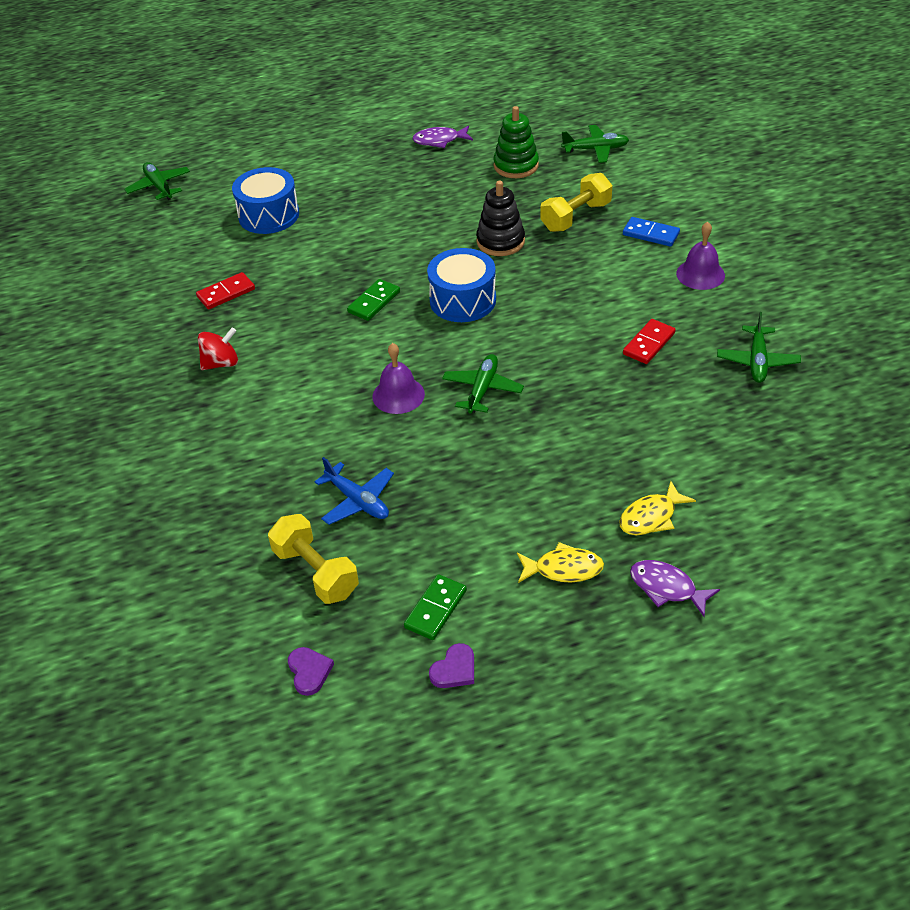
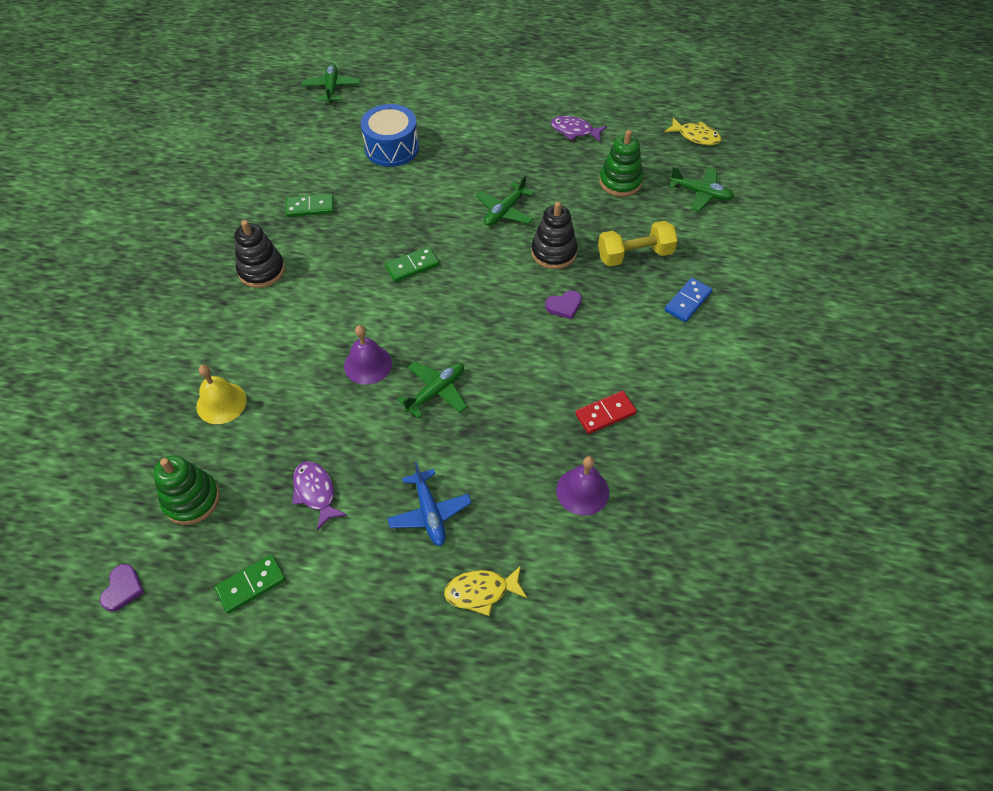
camera: 25 degrees right, 10 degrees up
red domino [196,272,255,310] -> green domino [286,194,334,217]
red spinning top [198,327,238,370] -> black stacking toy [235,220,285,288]
yellow dumbbell [268,514,359,604] -> green stacking toy [153,455,220,525]
blue plane [315,457,394,525] -> blue plane moved to [387,462,471,546]
blue drum [427,248,496,322] -> none
purple heart [429,643,474,688] -> purple heart moved to [545,291,582,319]
yellow fish [517,542,604,583] -> yellow fish moved to [664,117,722,145]
blue domino [623,217,680,247] -> blue domino turned 75 degrees clockwise [665,278,712,322]
purple fish [630,560,720,617] -> purple fish moved to [292,461,347,530]
purple bell [676,222,725,290] -> purple bell moved to [556,456,609,516]
green plane [717,312,801,383] -> green plane moved to [476,175,534,226]
none -> yellow bell [196,365,247,424]

